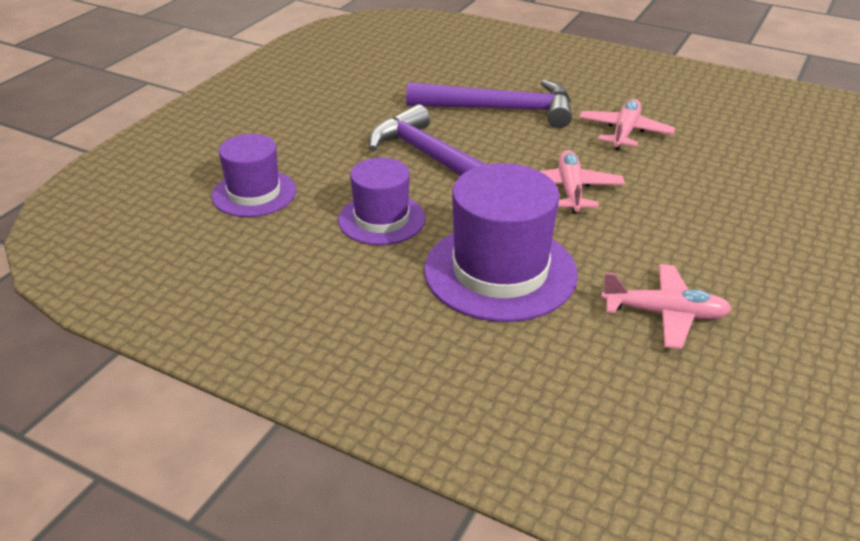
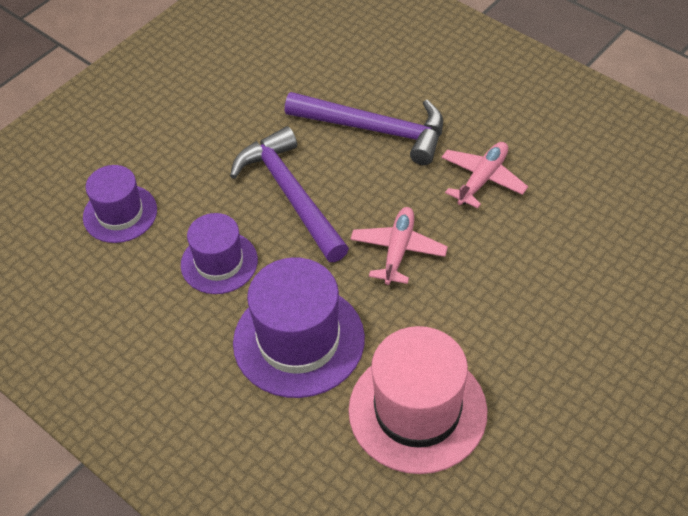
camera: 15 degrees right, 15 degrees up
pink plane [601,264,732,349] -> pink hat [348,326,487,474]

